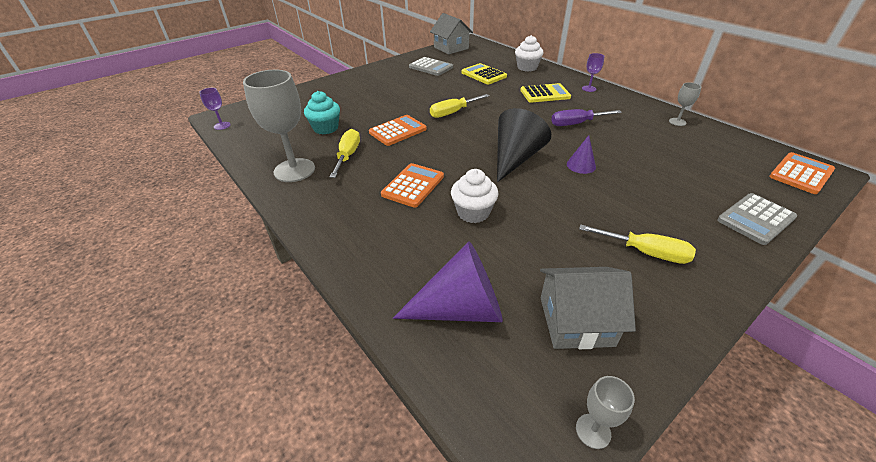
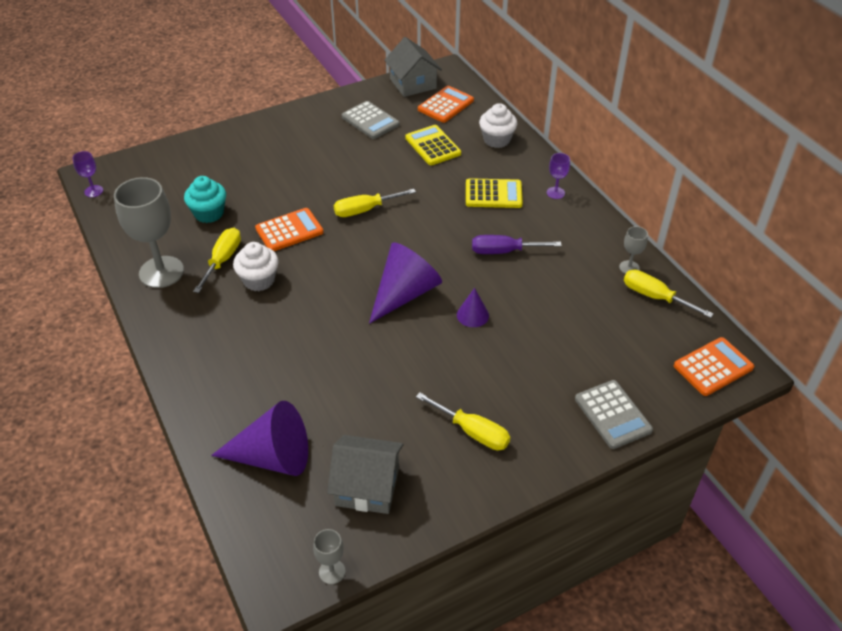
camera: 10 degrees right, 5 degrees up
orange calculator [381,163,444,208] -> orange calculator moved to [418,86,474,123]
white cupcake [451,169,499,223] -> white cupcake moved to [233,242,279,291]
black cone [497,108,551,183] -> purple cone [369,242,442,324]
grey calculator [717,193,797,245] -> grey calculator turned 90 degrees counterclockwise [575,380,653,449]
none -> yellow screwdriver [624,270,713,318]

